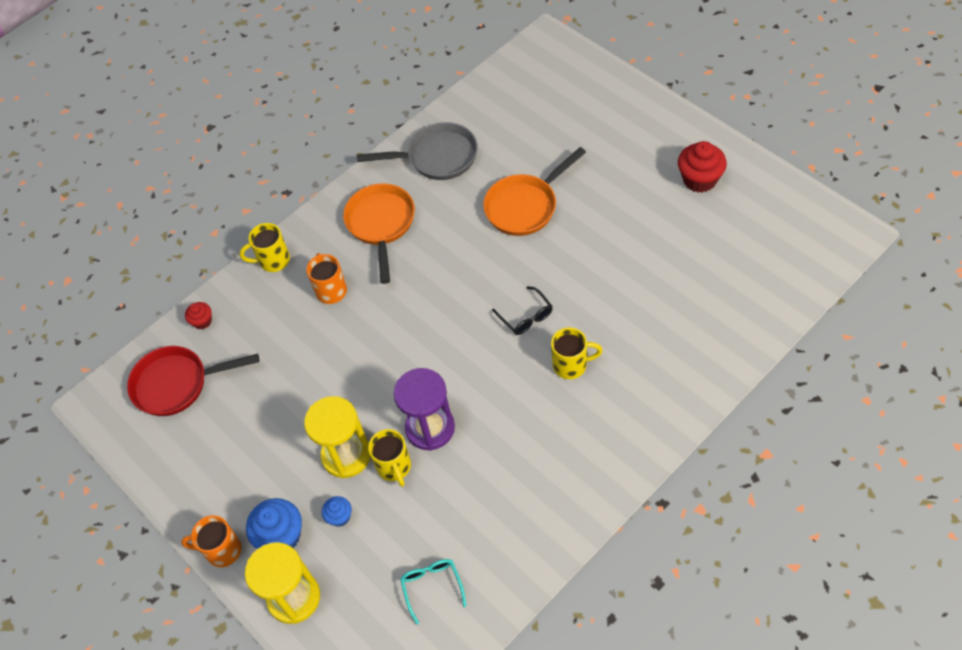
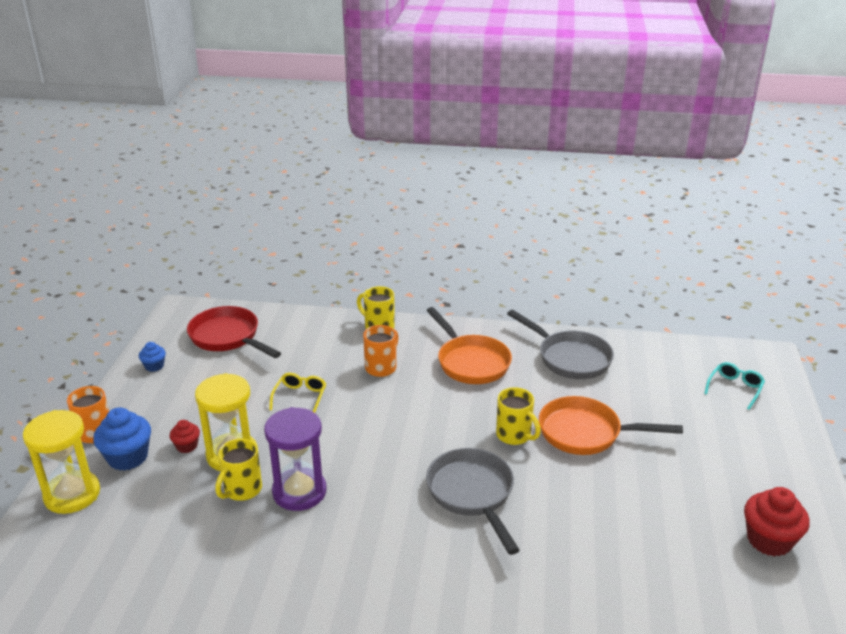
camera: 45 degrees right, 25 degrees down
red cupcake [185,302,212,330] -> red cupcake moved to [170,420,200,453]
blue cupcake [322,496,352,527] -> blue cupcake moved to [139,342,166,372]
orange pan [343,183,415,284] -> orange pan turned 105 degrees clockwise [426,307,512,384]
turquoise glasses [400,559,466,625] -> turquoise glasses moved to [704,362,765,410]
black glasses [492,286,553,335] -> grey pan [426,448,520,555]
yellow mug [551,327,603,379] -> yellow mug moved to [496,387,541,445]
none -> yellow glasses [269,373,326,413]

